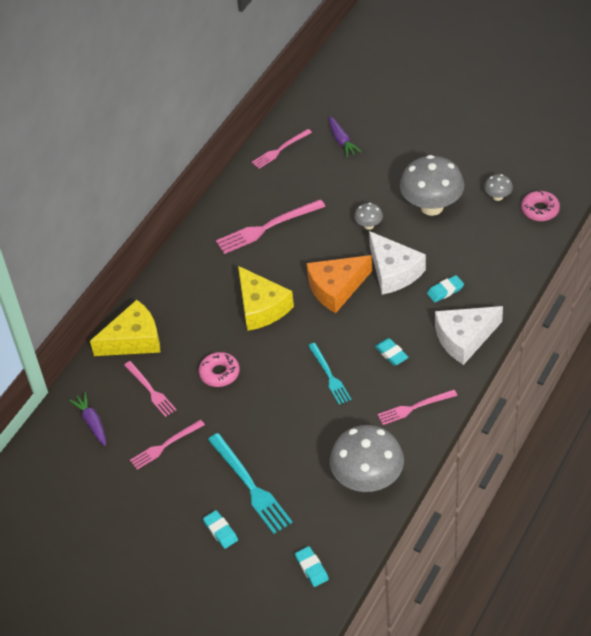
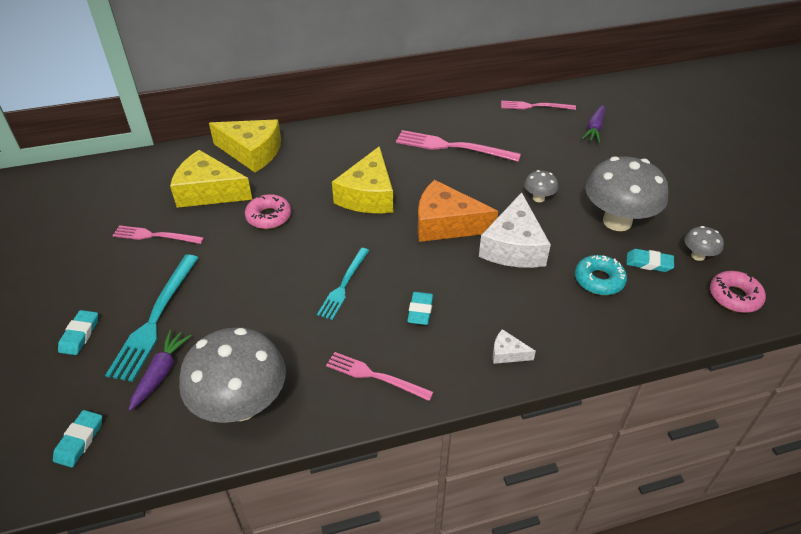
camera: 40 degrees right, 5 degrees down
purple carrot [69,392,106,446] -> purple carrot moved to [129,330,192,411]
pink fork [124,361,176,417] -> yellow cheese [170,150,252,208]
turquoise eraser [427,275,464,302] -> turquoise eraser moved to [626,249,674,272]
white cheese [435,306,503,365] -> white cheese [493,329,536,364], size x0.44
none -> turquoise donut [575,255,627,295]

